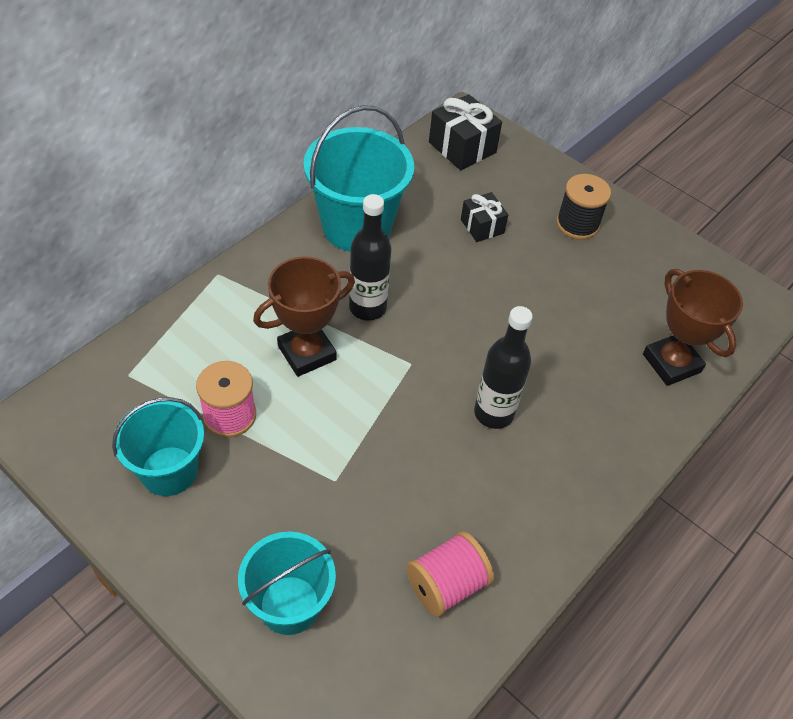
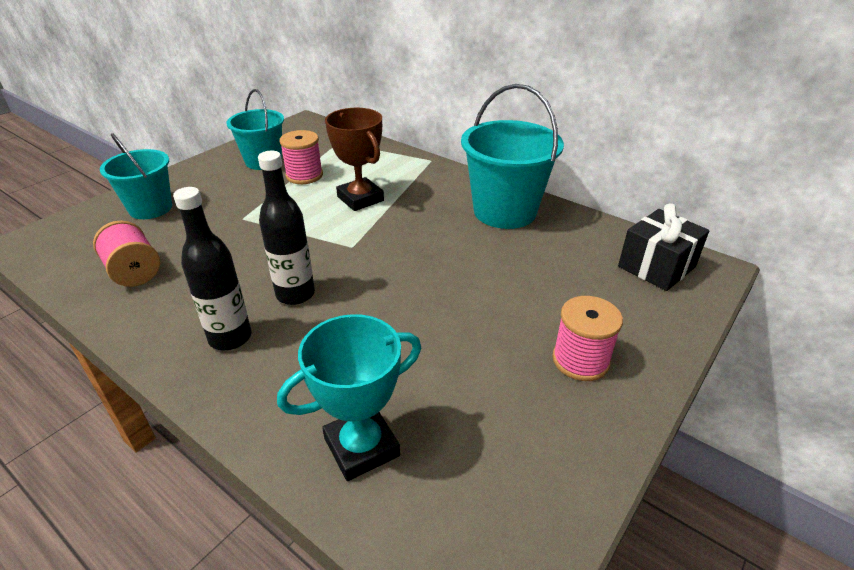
camera: 90 degrees right, 15 degrees down
black bottle [349,194,391,321] -> black bottle moved to [173,187,252,350]
black gift [461,192,508,242] -> none
black spool [556,174,611,240] -> pink spool [552,296,623,381]
brown trophy [643,269,743,386] -> turquoise trophy [277,314,421,481]

